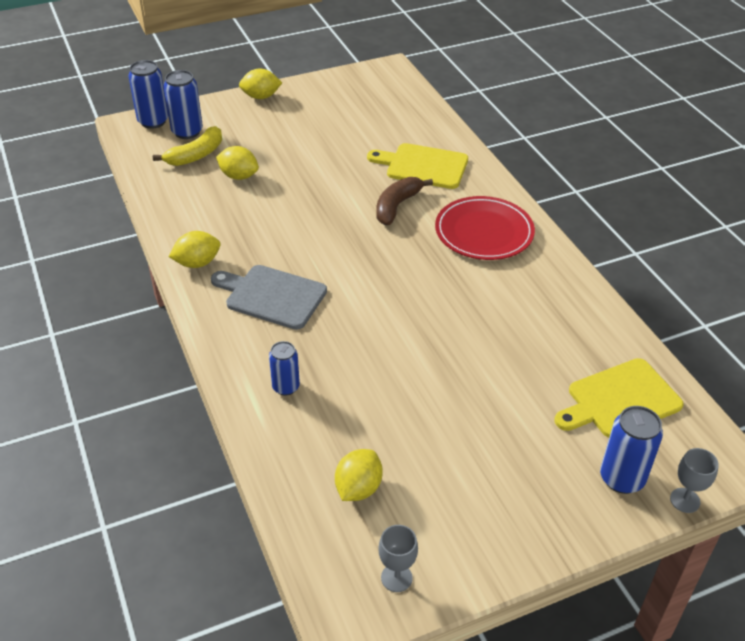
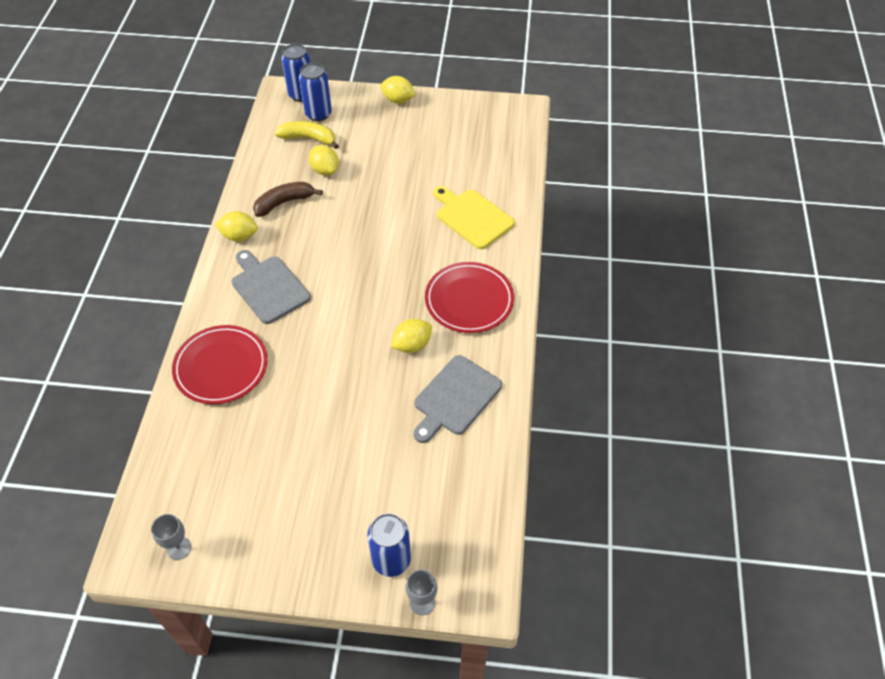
camera: 30 degrees right, 10 degrees up
yellow banana [153,126,222,166] -> yellow banana turned 150 degrees counterclockwise [275,121,339,149]
blue can [269,341,300,396] -> red plate [172,325,268,404]
yellow lemon [335,449,383,501] -> yellow lemon moved to [391,319,432,353]
brown banana [376,177,433,225] -> brown banana moved to [253,182,323,217]
yellow cutting board [555,358,684,437] -> none
none -> grey cutting board [413,355,502,443]

